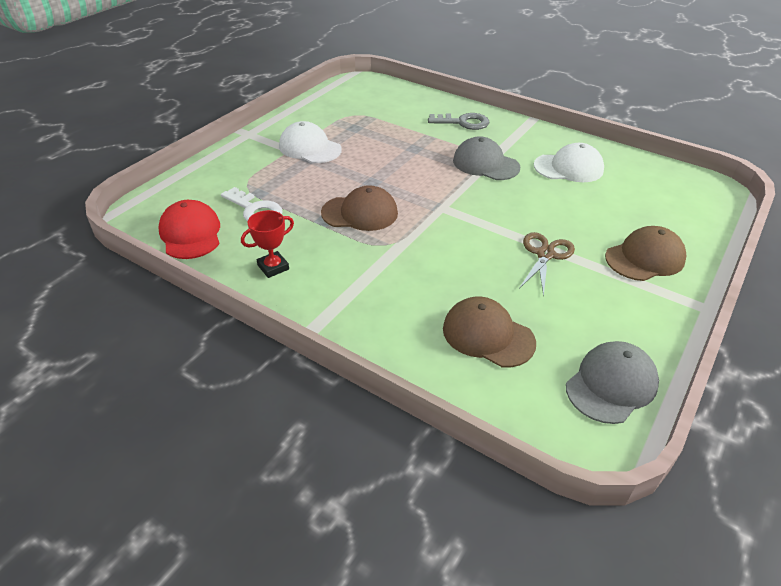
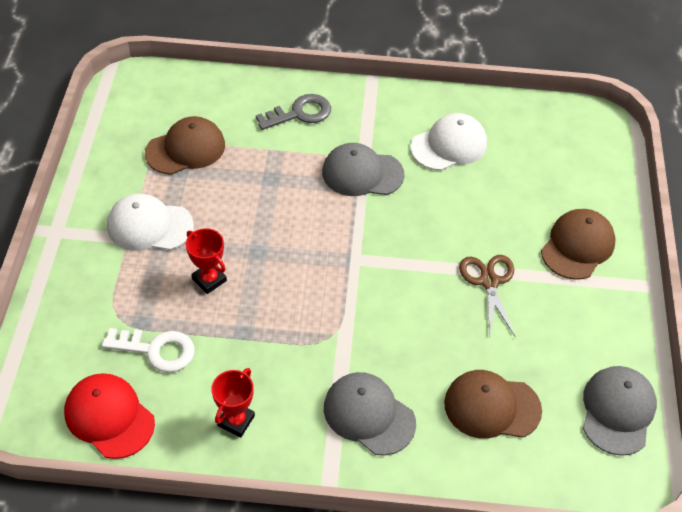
camera: 30 degrees left, 10 degrees up
brown cap [321,185,398,231] -> brown cap moved to [145,116,225,175]
none -> red trophy [186,228,227,294]
none -> grey cap [324,372,416,456]

